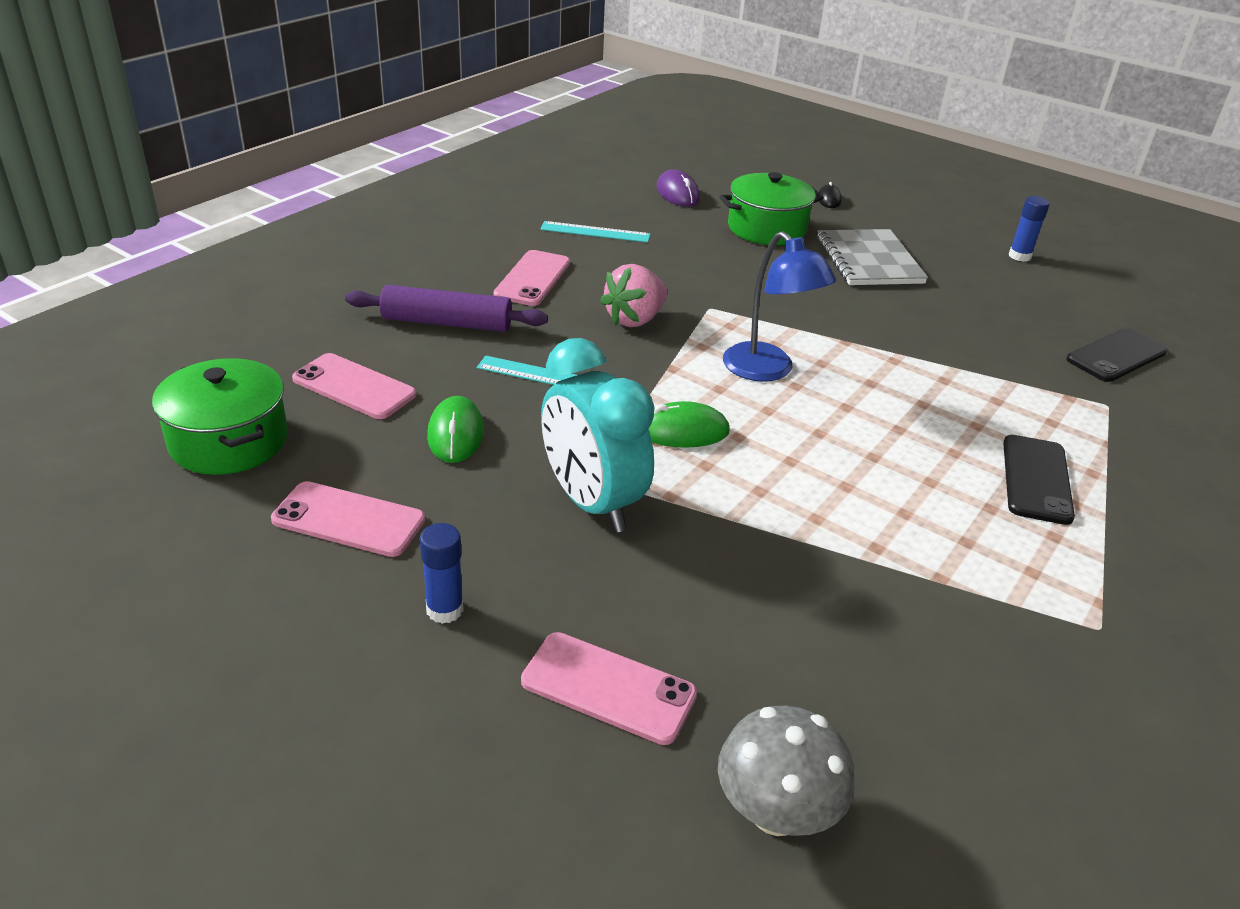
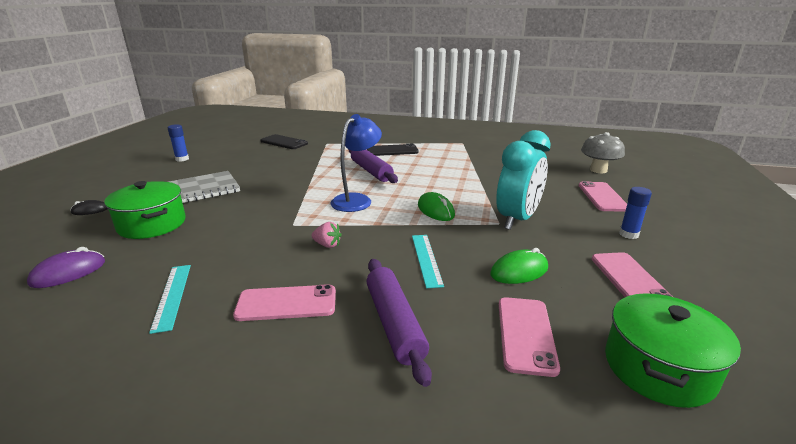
camera: 110 degrees left, 10 degrees down
pink strawberry [600,264,668,327] -> pink strawberry [311,222,342,248], size x0.57
none -> purple rolling pin [349,150,398,183]

